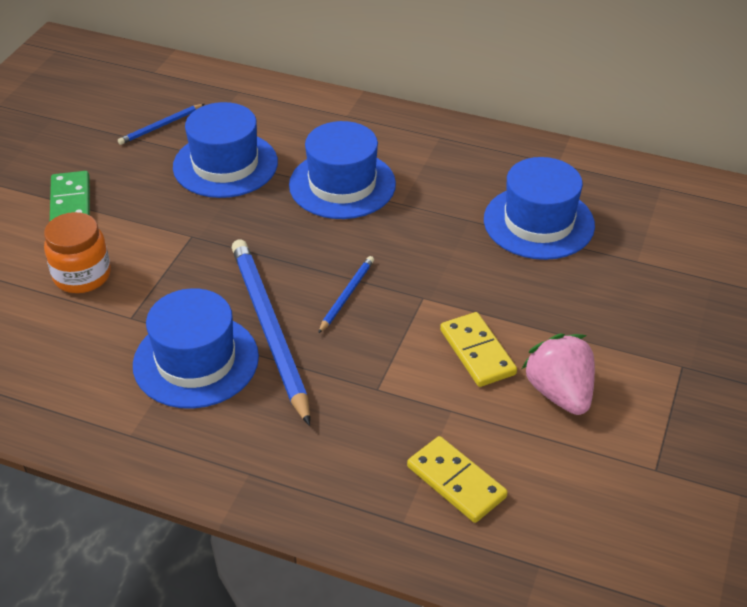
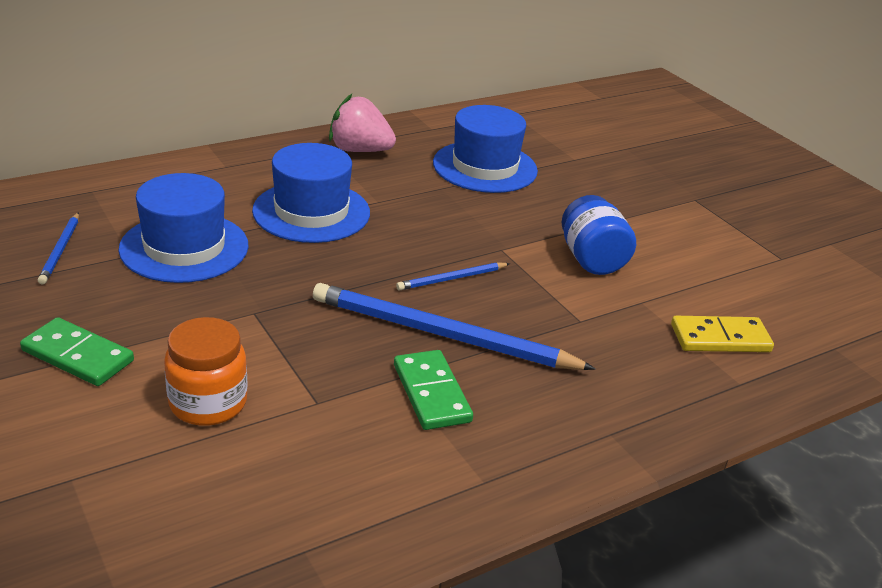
camera: 55 degrees left, 10 degrees down
blue hat [133,288,259,409] -> green domino [394,350,473,430]
blue pencil [318,256,374,334] -> blue pencil turned 90 degrees counterclockwise [396,262,510,291]
yellow domino [440,312,517,387] -> blue jar [562,195,636,275]
pink strawberry [522,333,595,415] -> pink strawberry moved to [329,94,396,152]

